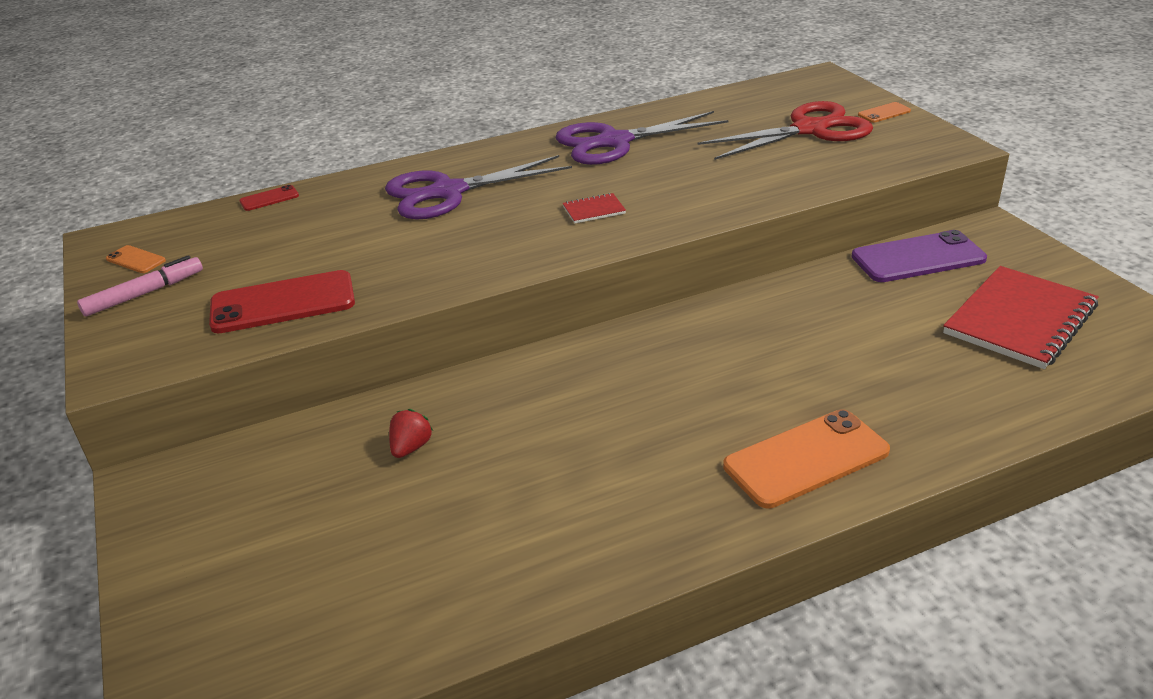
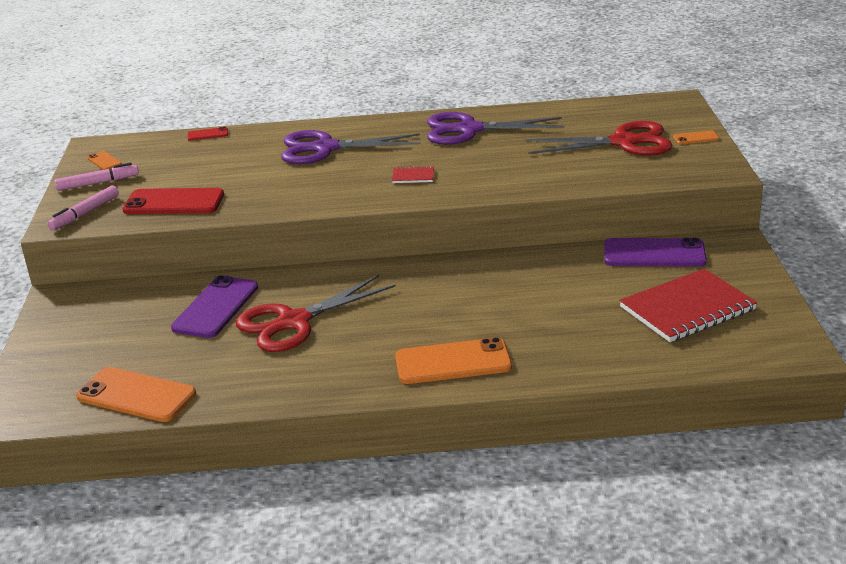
camera: 20 degrees right, 5 degrees down
red strawberry [389,409,433,458] -> purple phone [171,275,258,338]
none -> pink marker [48,186,119,230]
none -> orange phone [76,367,196,422]
none -> red scissors [236,275,396,352]

